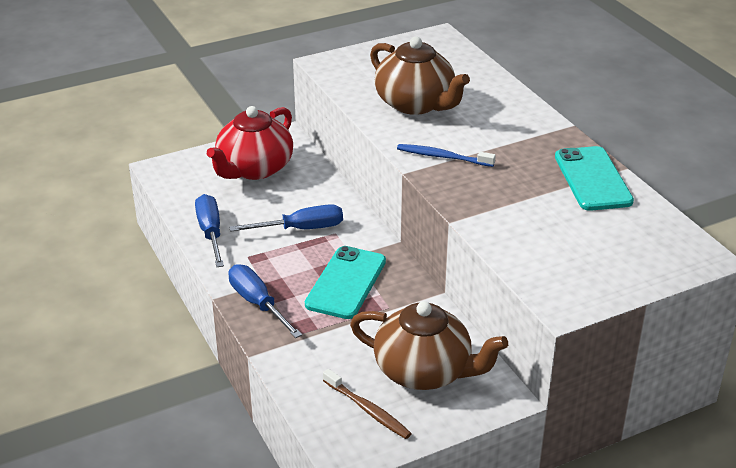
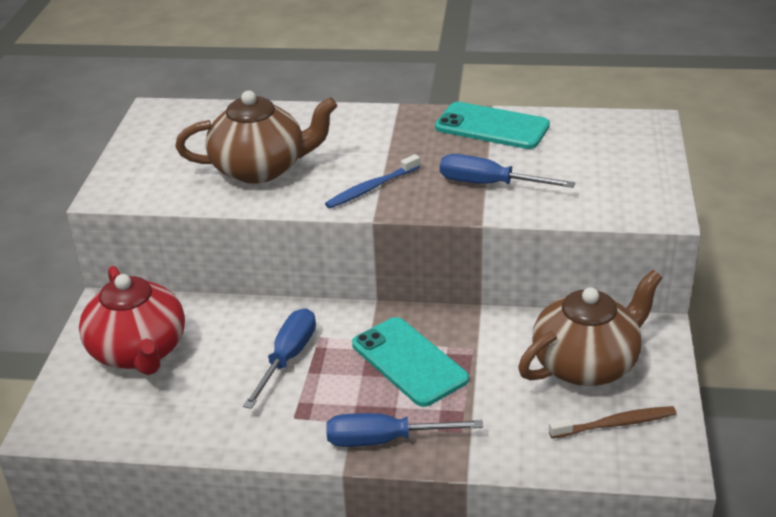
camera: 55 degrees left, 0 degrees up
blue screwdriver [195,194,224,267] -> blue screwdriver moved to [440,154,575,188]

